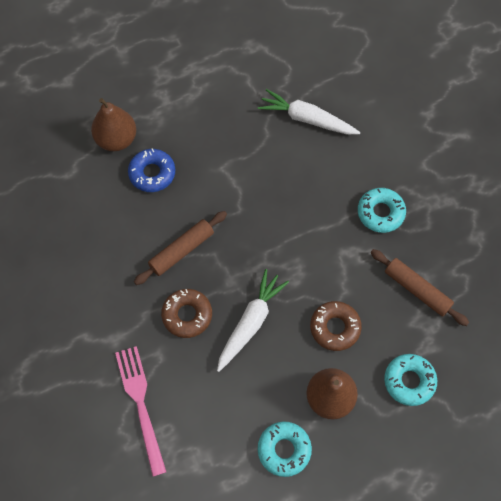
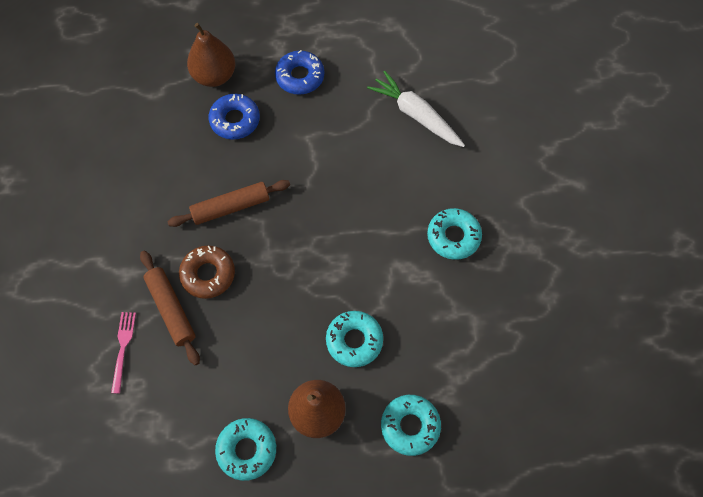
camera: 20 degrees right, 0 degrees up
pink fork [115,346,166,477] -> pink fork [111,312,136,394], size x0.58
white carrot [217,269,289,372] -> none
brown donut [310,301,362,351] -> turquoise donut [326,311,383,367]
brown rolling pin [371,249,469,326] -> brown rolling pin moved to [140,251,200,365]
none -> blue donut [275,50,324,95]

